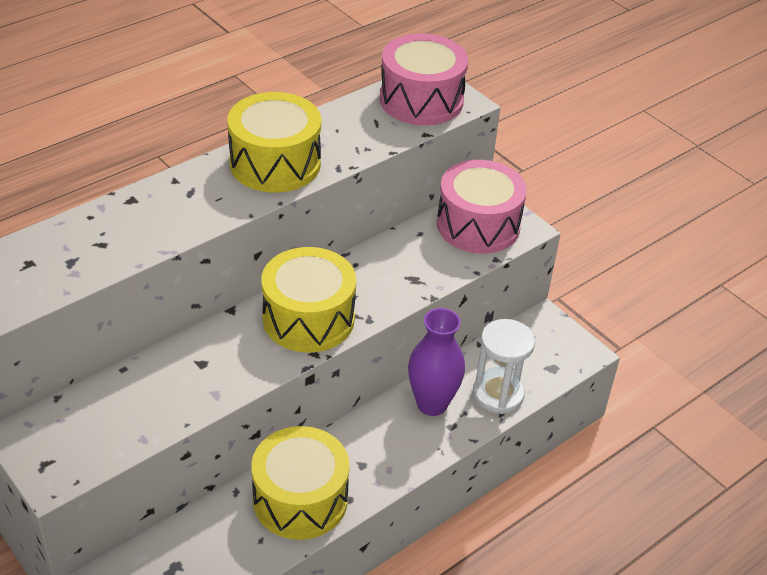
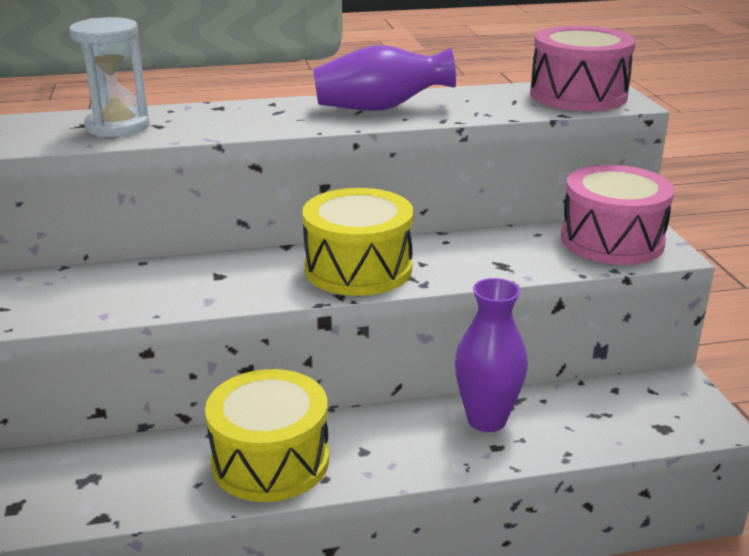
camera: 30 degrees right, 15 degrees down
yellow drum [227,92,321,193] -> purple vase [313,45,456,111]
white hourglass [473,319,535,414] -> white hourglass moved to [69,17,150,137]

